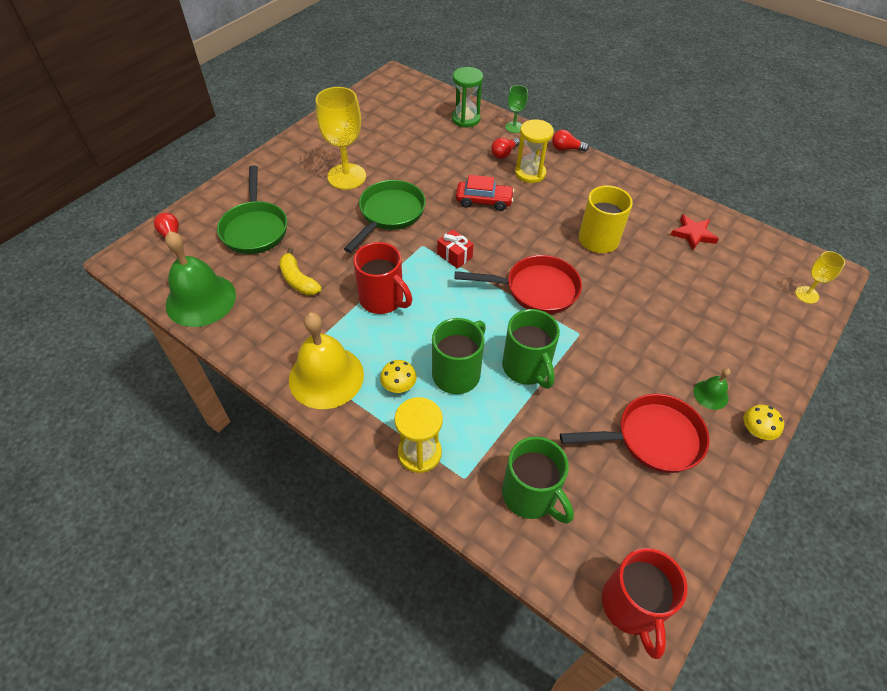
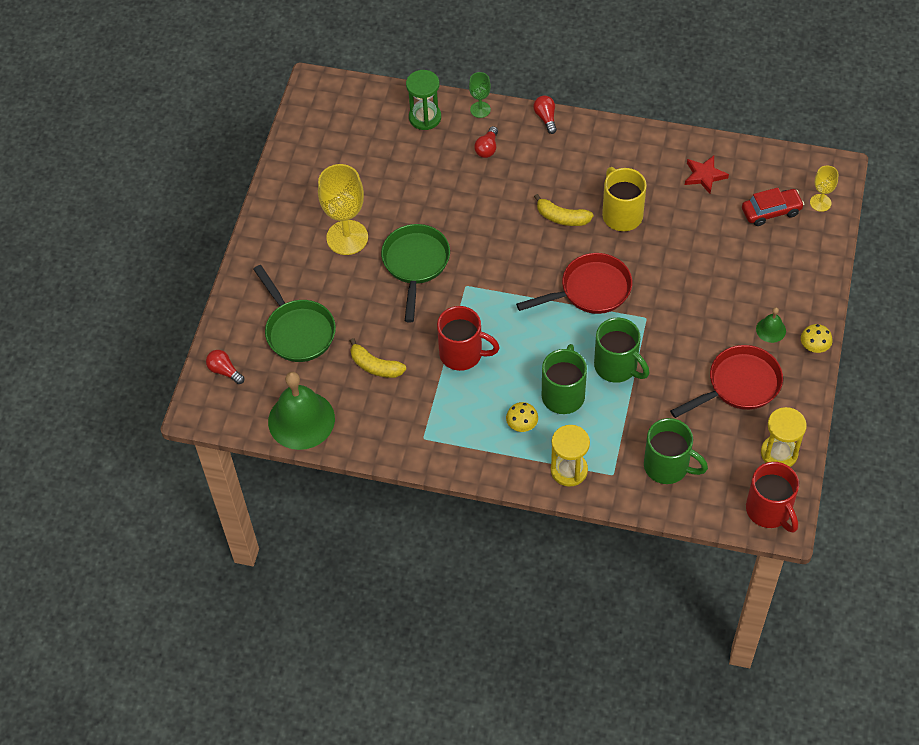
camera: 20 degrees left, 5 degrees up
yellow bell [289,312,364,409] -> none
red gift [437,230,474,269] -> none
red car [456,175,514,211] -> red car moved to [742,188,804,226]
yellow hourglass [515,119,554,183] -> yellow hourglass moved to [761,407,807,467]
red light bulb [552,130,589,152] -> red light bulb turned 90 degrees clockwise [534,95,557,134]
none -> yellow banana [534,194,593,226]

